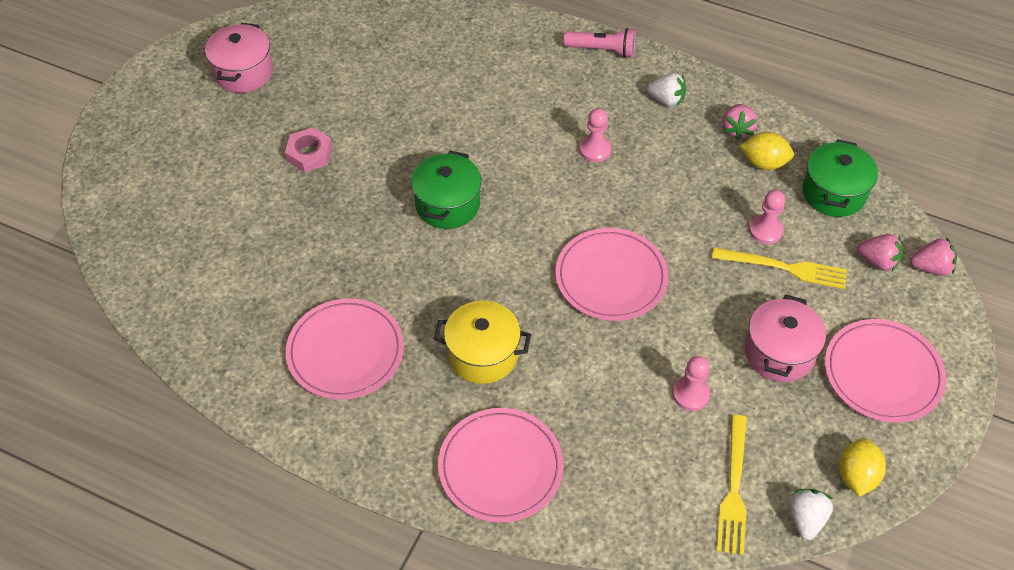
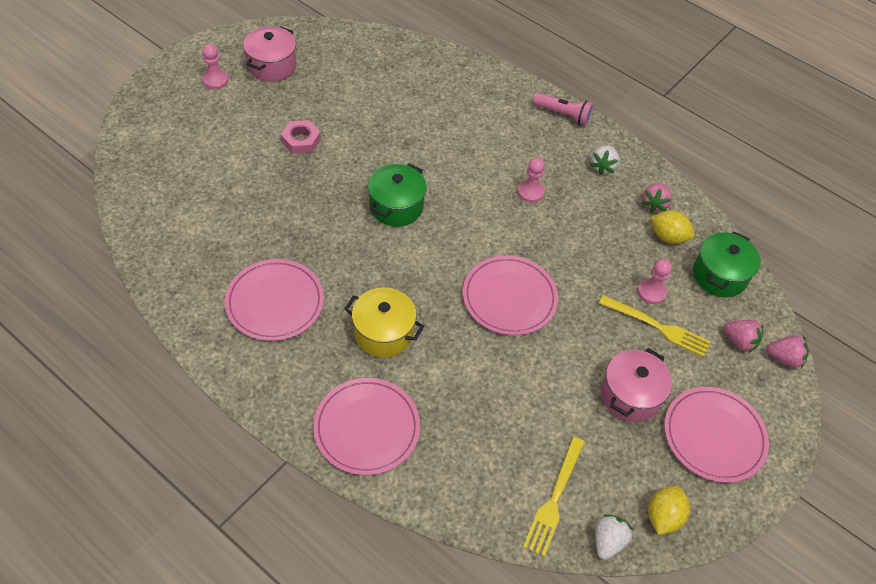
camera: 10 degrees right, 0 degrees up
white strawberry [647,73,686,107] -> white strawberry turned 75 degrees clockwise [590,145,620,175]
pink pawn [673,356,710,411] -> pink pawn moved to [202,44,228,89]

